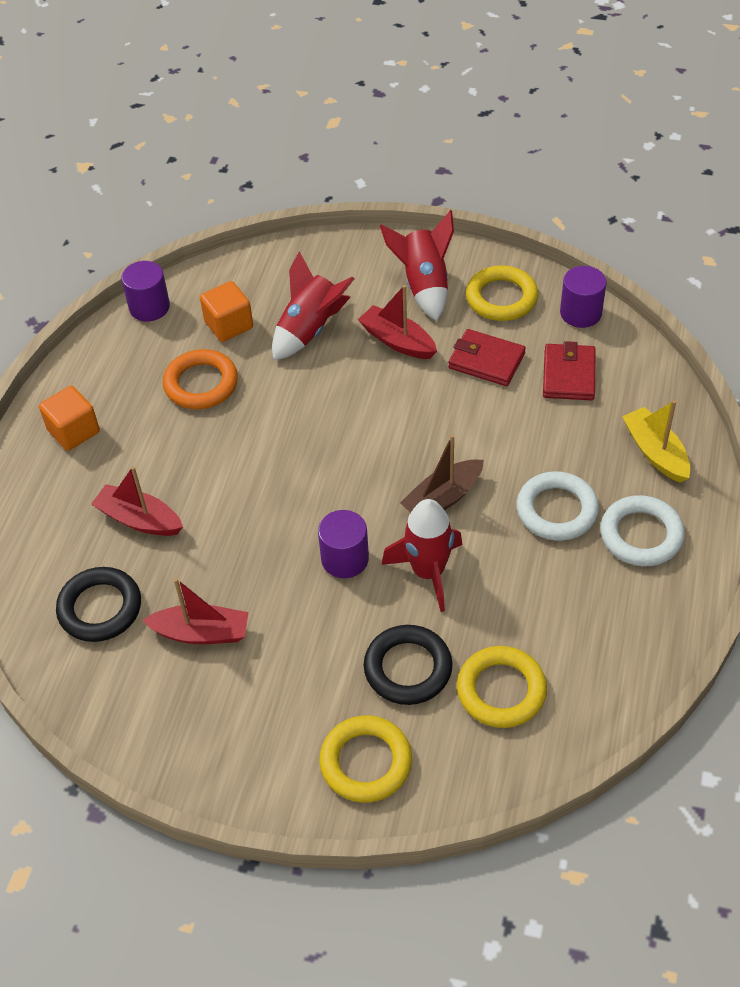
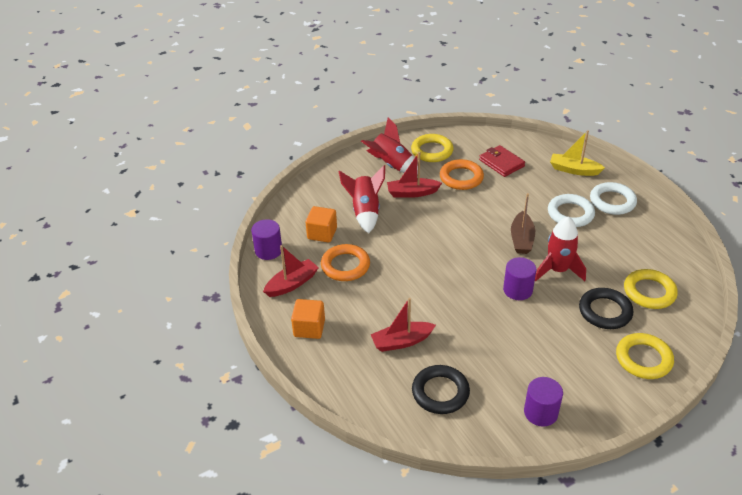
camera: 45 degrees left, 10 degrees down
red boat [142,578,248,644] -> red boat moved to [263,245,319,297]
red wallet [448,329,526,386] -> orange ring [440,159,484,190]
purple cylinder [560,266,607,328] -> purple cylinder moved to [524,377,563,427]

